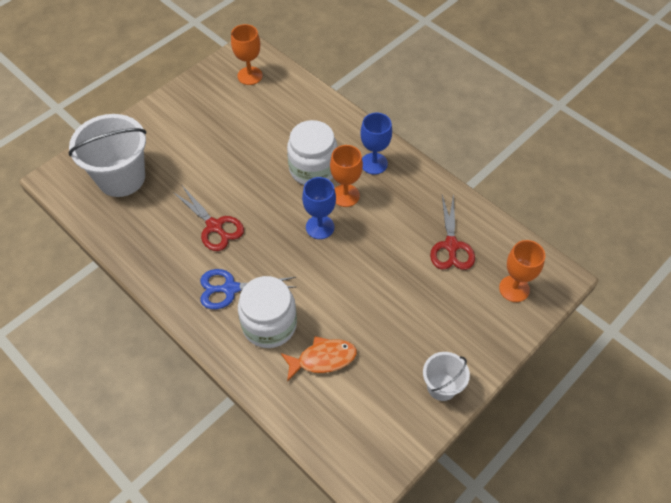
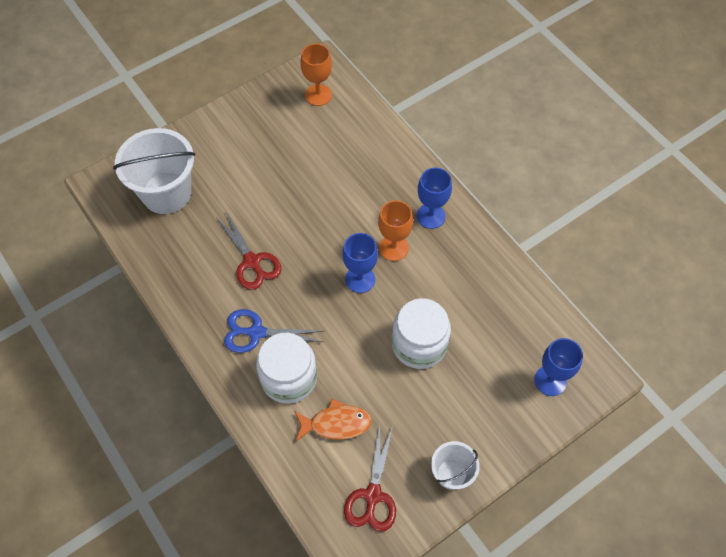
camera: 10 degrees right, 5 degrees up
white jar [287,120,337,185] -> white jar moved to [392,298,451,369]
red scissors [430,193,475,270] -> red scissors moved to [344,424,396,532]
orange goblet [499,240,545,302] -> blue goblet [534,338,583,396]

